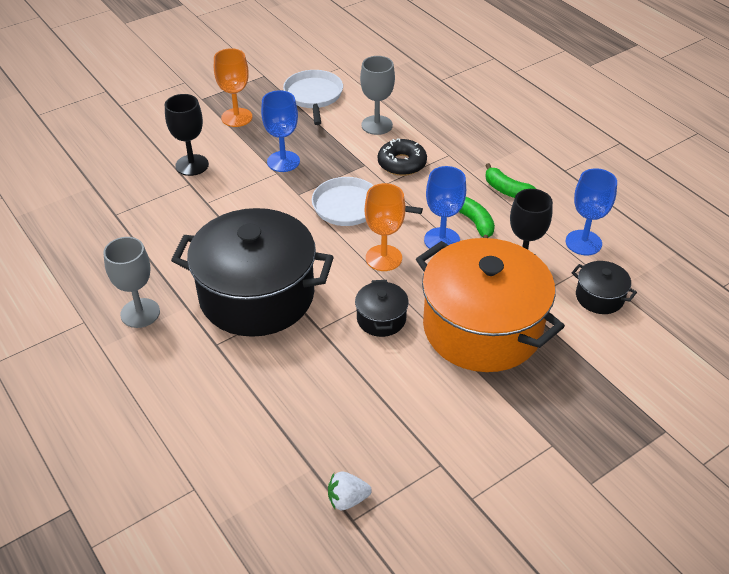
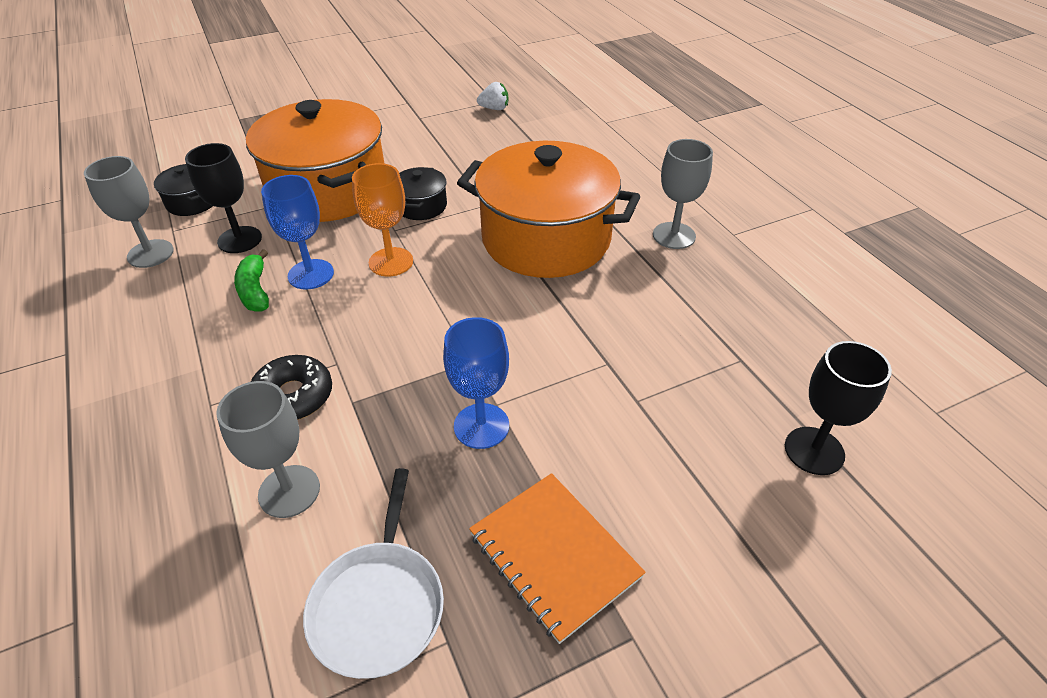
camera: 170 degrees left, 0 degrees up
black goblet [165,94,209,176] -> black goblet moved to [785,341,892,475]
black pot [171,208,334,337] -> orange pot [457,141,640,278]
orange goblet [214,48,252,127] -> orange notebook [469,473,646,644]
white pan [312,177,423,226] -> none
green banana [485,163,536,198] -> none
blue goblet [566,168,617,255] -> grey goblet [84,156,174,268]

